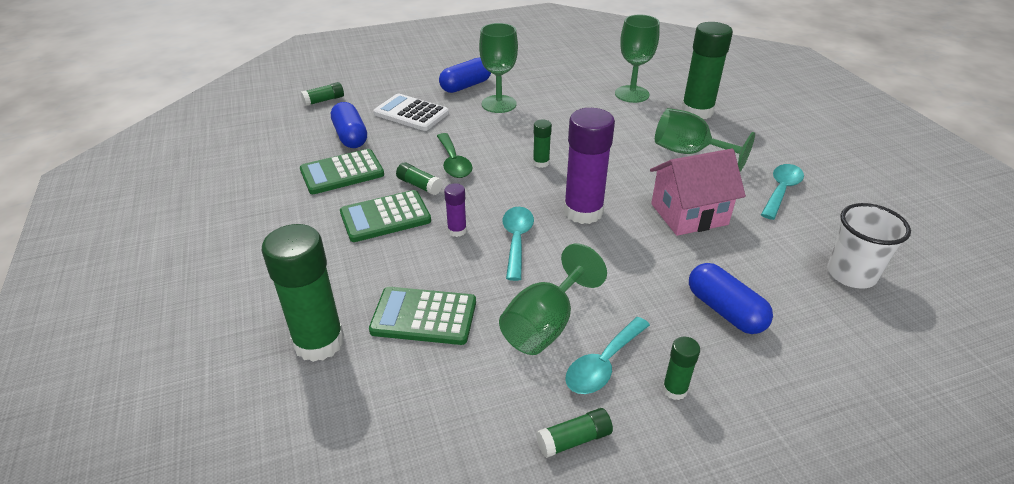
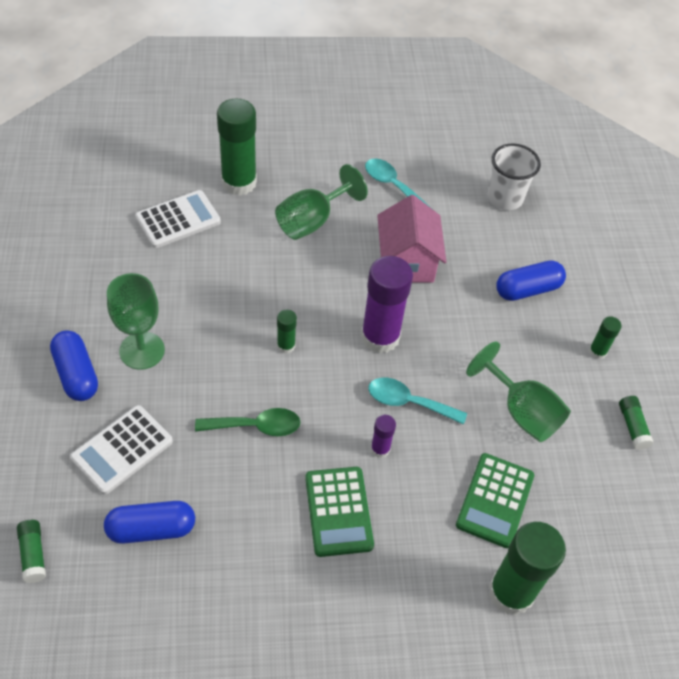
camera: 80 degrees left, 15 degrees up
green calculator [300,149,384,194] -> none
green glue stick [396,162,443,195] -> none
turquoise spoon [566,317,650,394] -> none
green goblet [615,15,660,103] -> white calculator [135,190,221,248]

